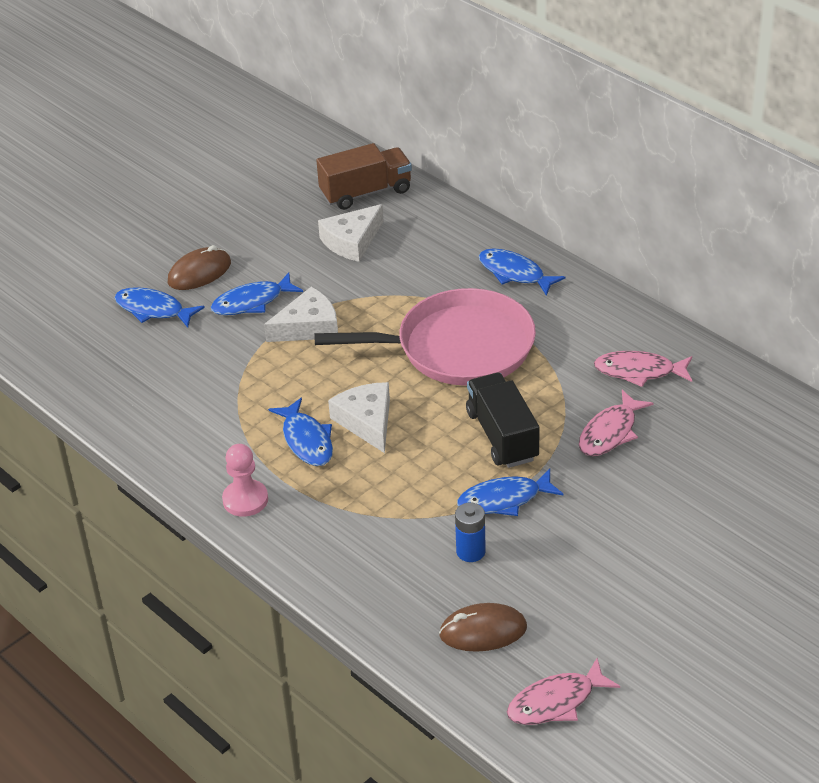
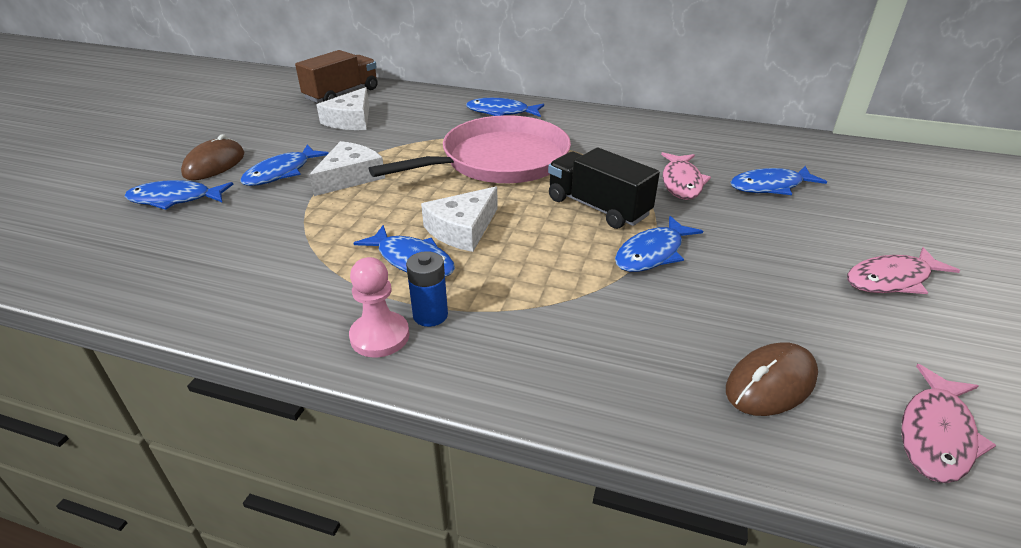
camera: 30 degrees left, 5 degrees down
white cheese [328,382,390,453] -> white cheese turned 90 degrees counterclockwise [421,186,498,252]
blue battery [455,503,486,562] -> blue battery moved to [406,251,448,327]
pink fish [594,351,692,387] -> pink fish moved to [847,247,960,294]
none -> blue fish [730,166,827,195]

